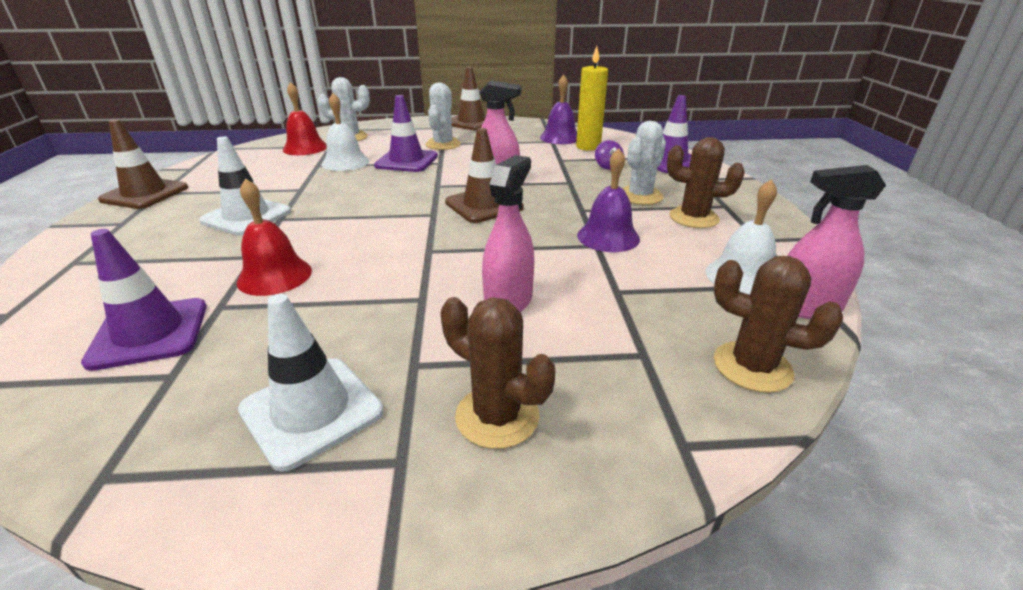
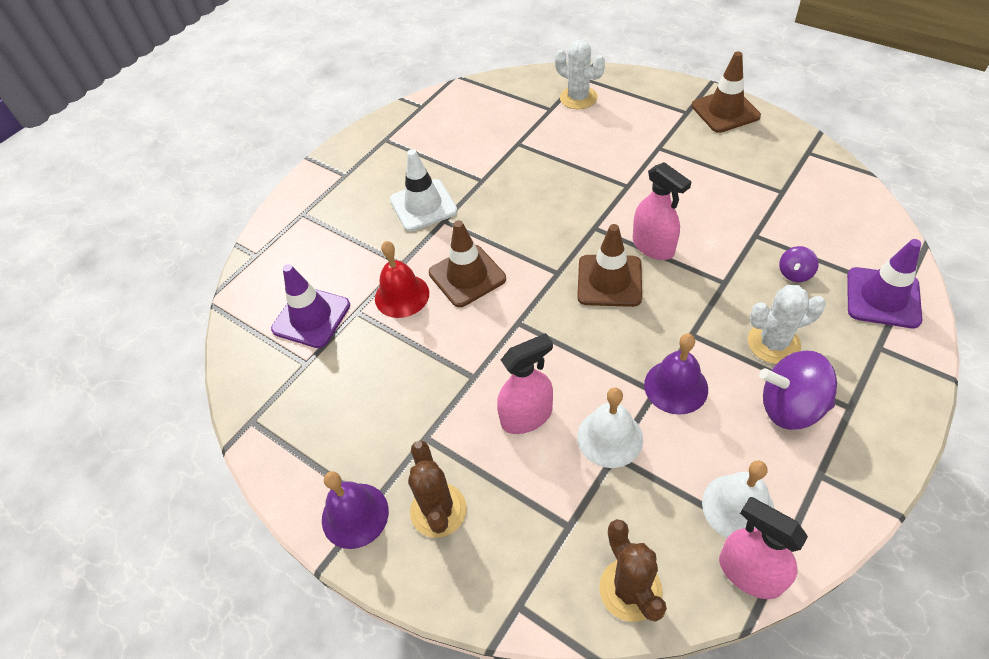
camera: 45 degrees right, 20 degrees up
brown traffic cone [98,119,188,209] -> brown traffic cone moved to [429,220,506,307]
white traffic cone [238,294,383,472] -> none
red bell [283,82,327,155] -> none
white bell [322,93,369,171] -> white bell moved to [577,388,643,468]
purple traffic cone [374,95,438,172] -> none
white cactus [425,83,461,150] -> none
purple bell [540,75,577,144] -> purple bell moved to [322,471,389,549]
yellow candle [576,46,608,151] -> none
brown cactus [667,137,745,228] -> purple spinning top [759,351,837,430]

